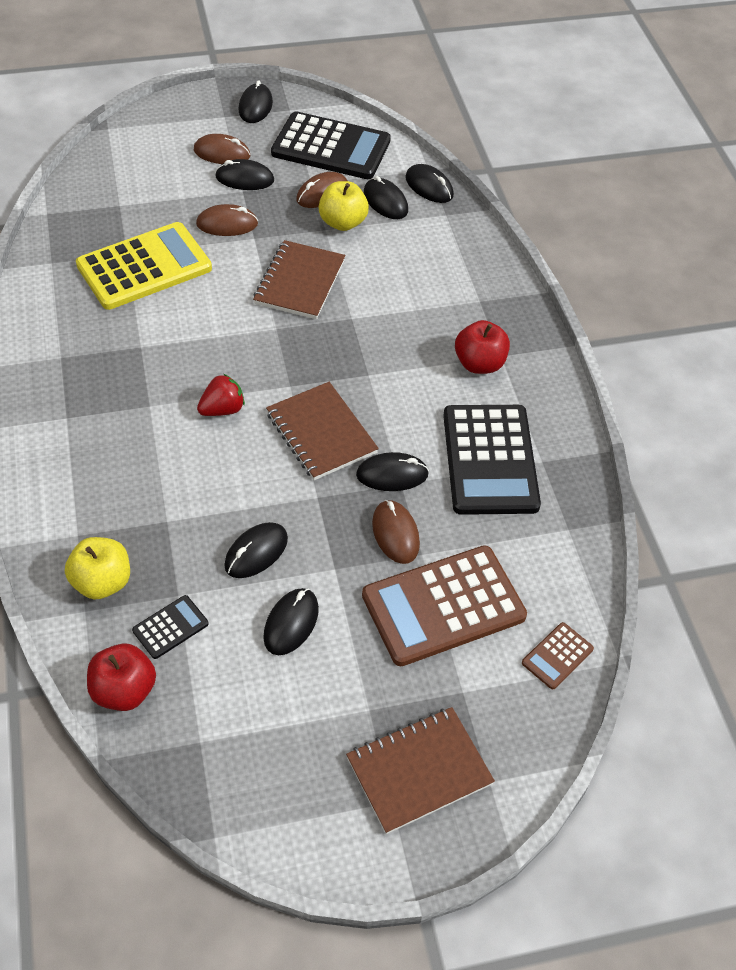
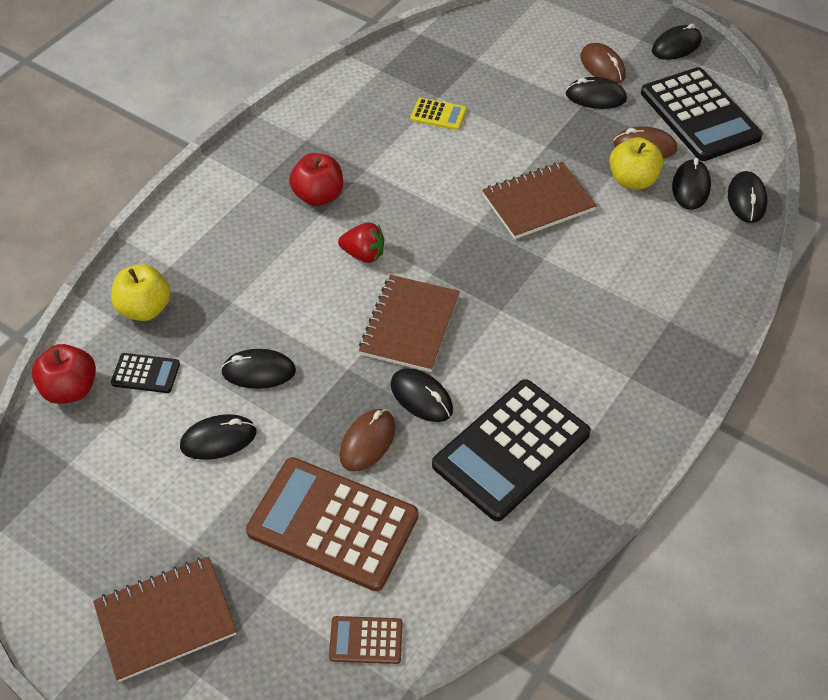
camera: 50 degrees right, 0 degrees up
yellow calculator [76,222,212,310] -> yellow calculator [410,98,467,130], size x0.45
brown mouse [196,204,258,236] -> none
black mouse [215,159,274,190] -> black mouse turned 45 degrees counterclockwise [566,77,627,109]
brown notebook [346,707,495,834] -> brown notebook turned 45 degrees counterclockwise [93,556,237,682]
red apple [455,320,510,374] -> red apple moved to [289,153,343,206]

